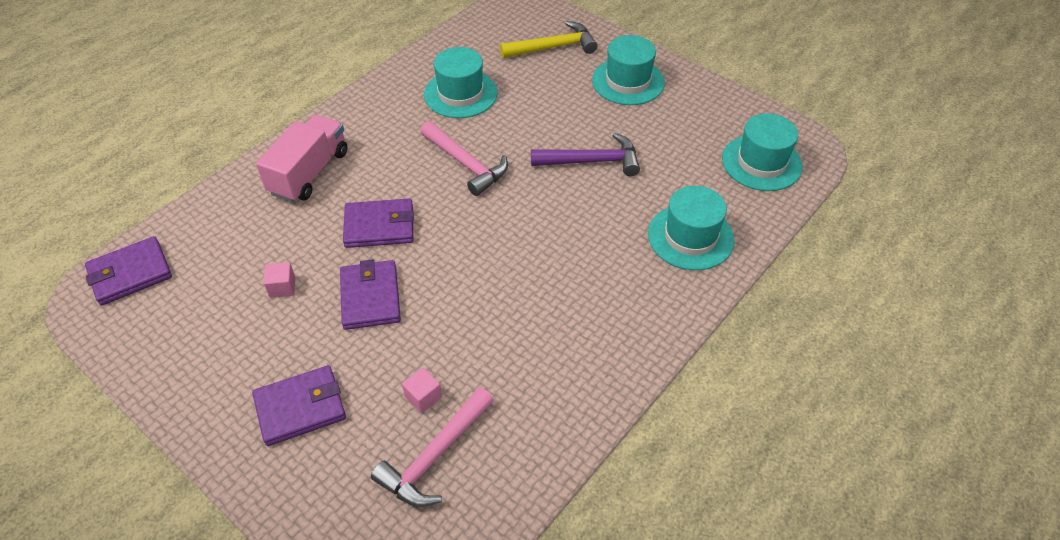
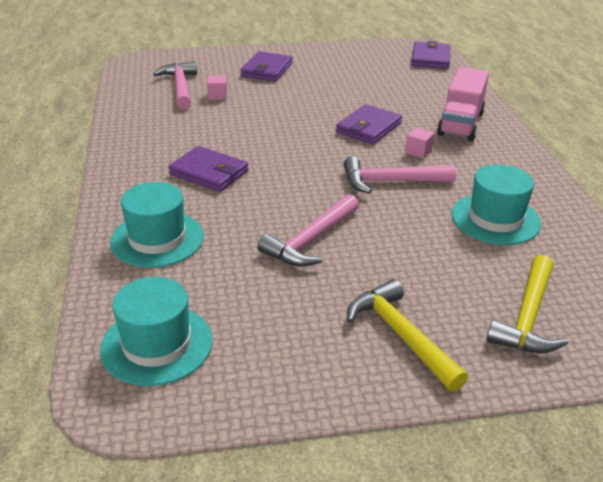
camera: 130 degrees right, 15 degrees down
pink truck [256,115,348,202] -> pink truck turned 45 degrees clockwise [437,67,489,141]
pink cube [264,262,295,298] -> pink cube moved to [405,127,434,159]
purple wallet [340,259,401,330] -> purple wallet moved to [169,146,249,192]
purple hammer [531,133,640,176] -> pink hammer [257,194,359,267]
turquoise hat [592,35,665,105] -> yellow hammer [347,279,468,392]

